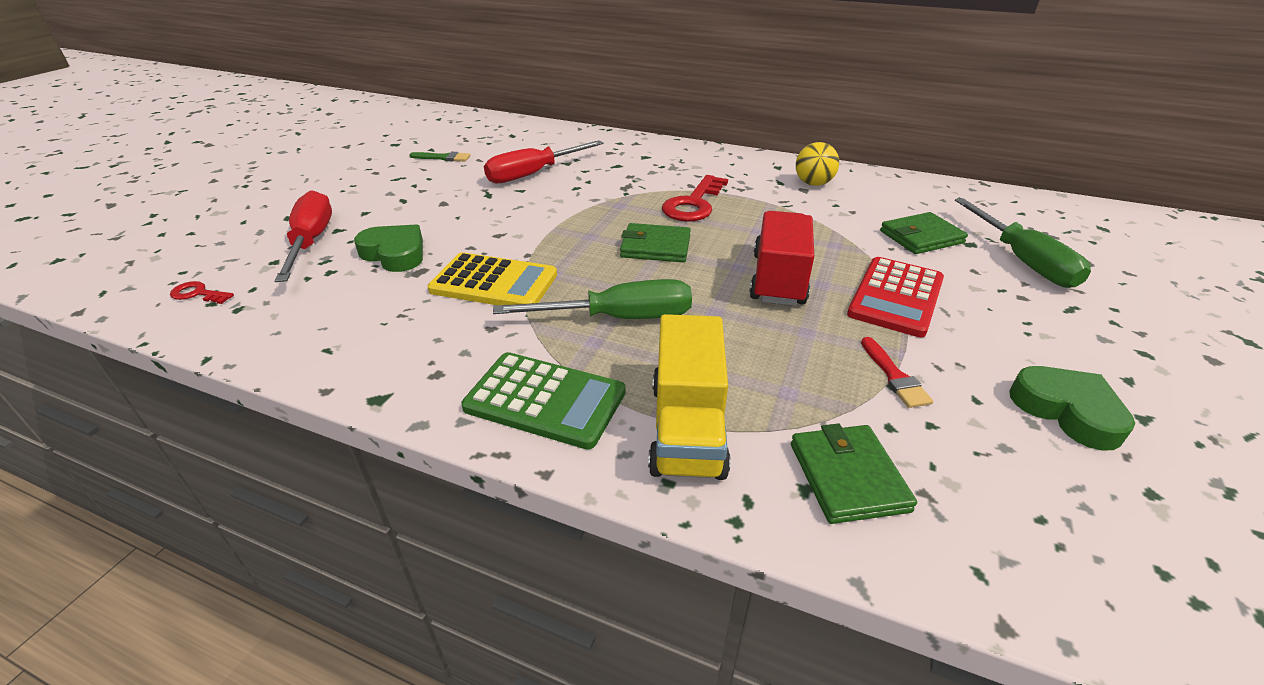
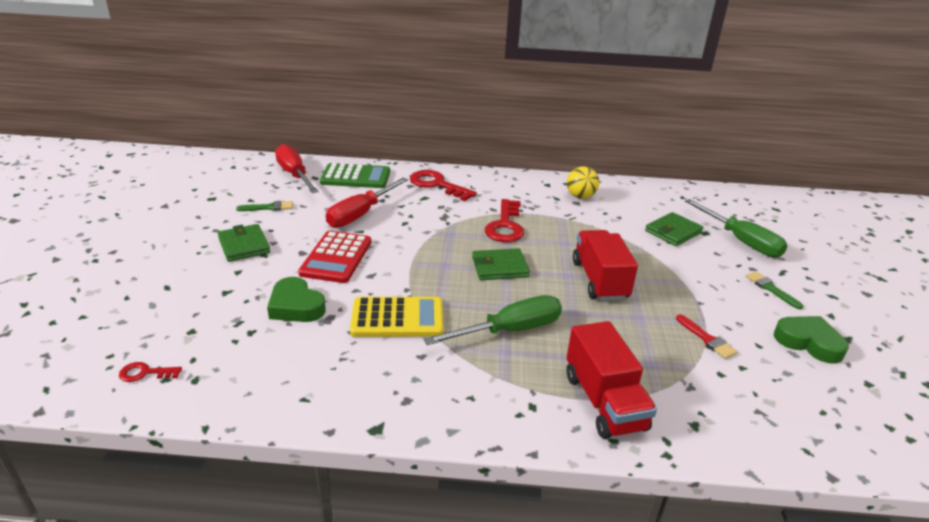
camera: 20 degrees left, 5 degrees down
red screwdriver [274,190,332,282] -> red screwdriver moved to [275,144,319,193]
green heart [354,224,423,272] -> green heart turned 150 degrees counterclockwise [267,277,326,322]
green calculator [461,352,626,449] -> green calculator moved to [320,163,390,188]
yellow truck [648,314,731,480] -> red truck [566,321,657,439]
green wallet [791,423,917,524] -> green wallet moved to [218,224,270,262]
red calculator [847,257,944,337] -> red calculator moved to [298,231,371,283]
none -> red key [410,170,477,201]
none -> green brush [745,271,803,309]

